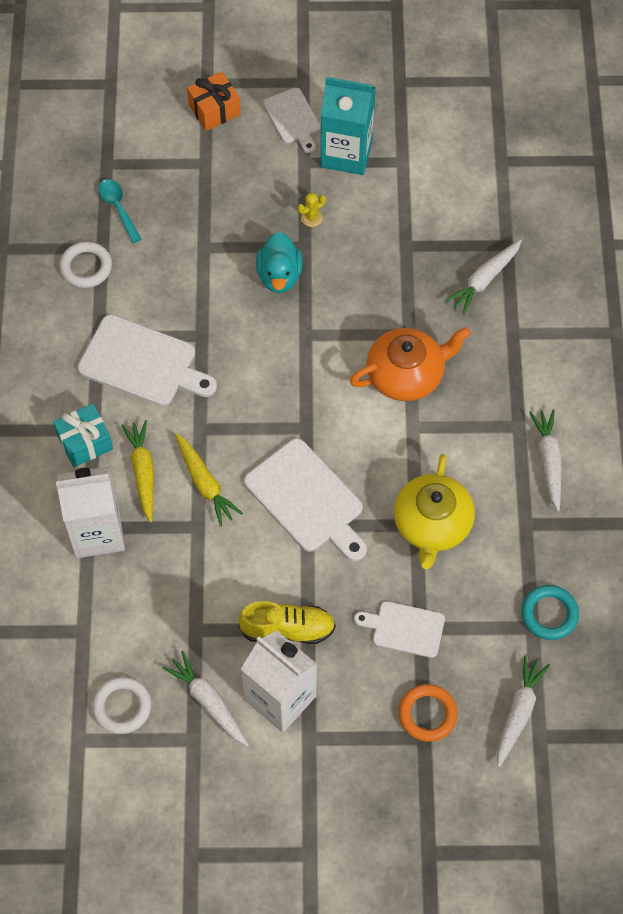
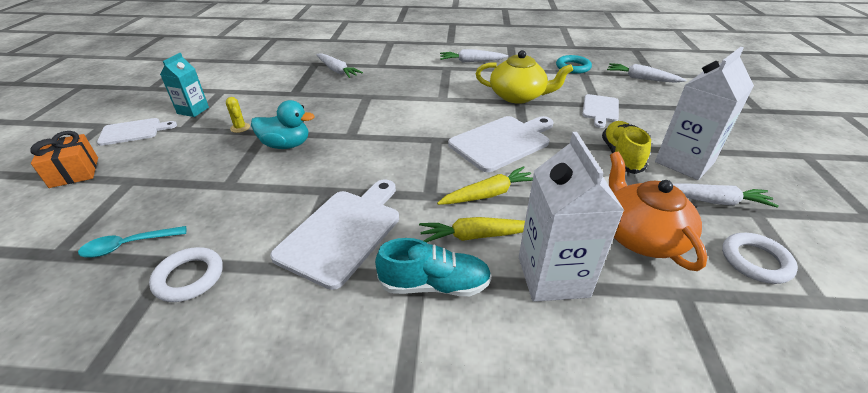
camera: 85 degrees left, 25 degrees down
turquoise gift [53,404,113,467] -> turquoise shoe [375,238,492,296]
white carrot [162,651,249,746] -> white carrot turned 135 degrees counterclockwise [673,184,779,208]
turquoise carton [321,77,376,175] -> turquoise carton [160,53,209,117], size x0.59
orange teapot [350,327,471,401] -> orange teapot moved to [609,152,707,271]
orange ring [398,684,458,742] -> none

